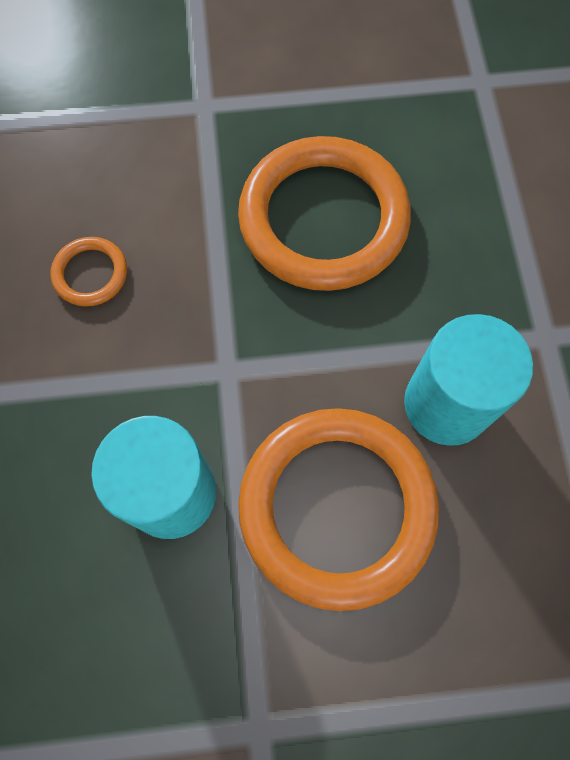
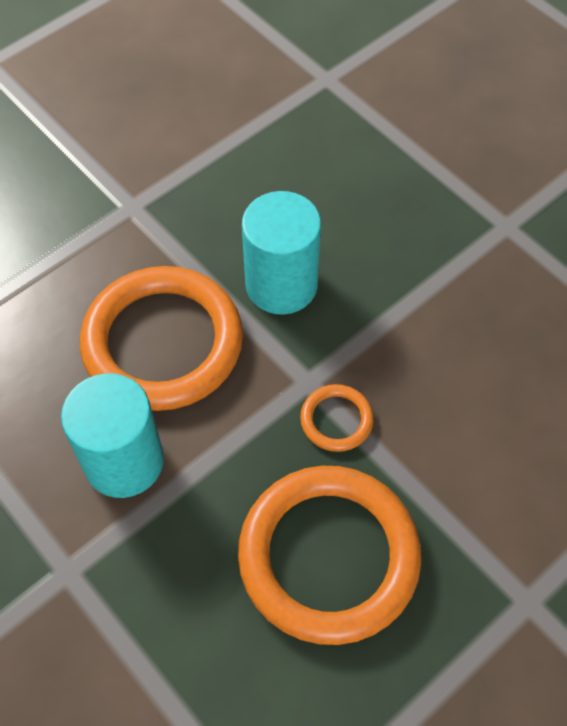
camera: 145 degrees right, 10 degrees down
orange ring [50,237,127,307] -> orange ring moved to [300,384,374,452]

